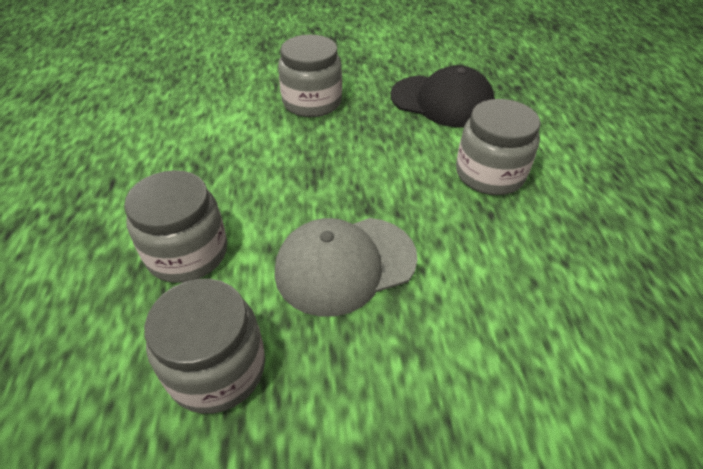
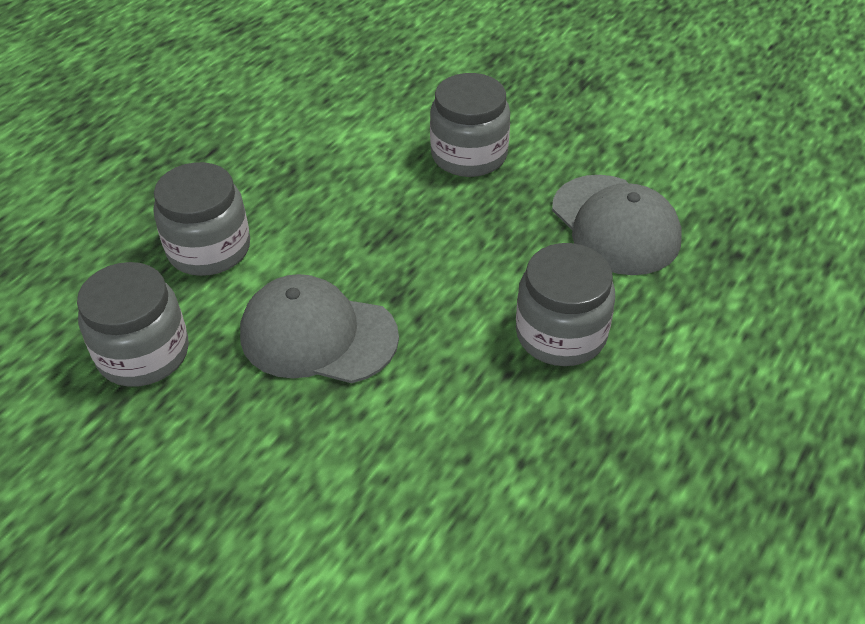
camera: 40 degrees right, 0 degrees up
black cap [391,65,495,127] -> grey cap [552,175,682,275]

